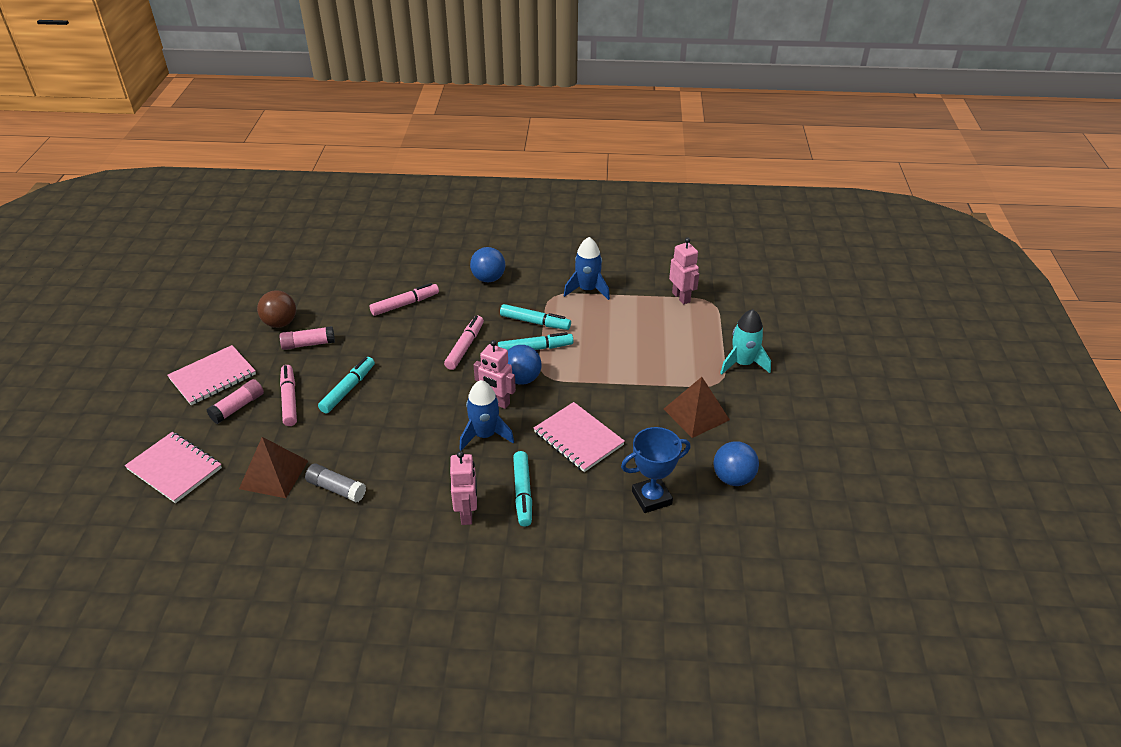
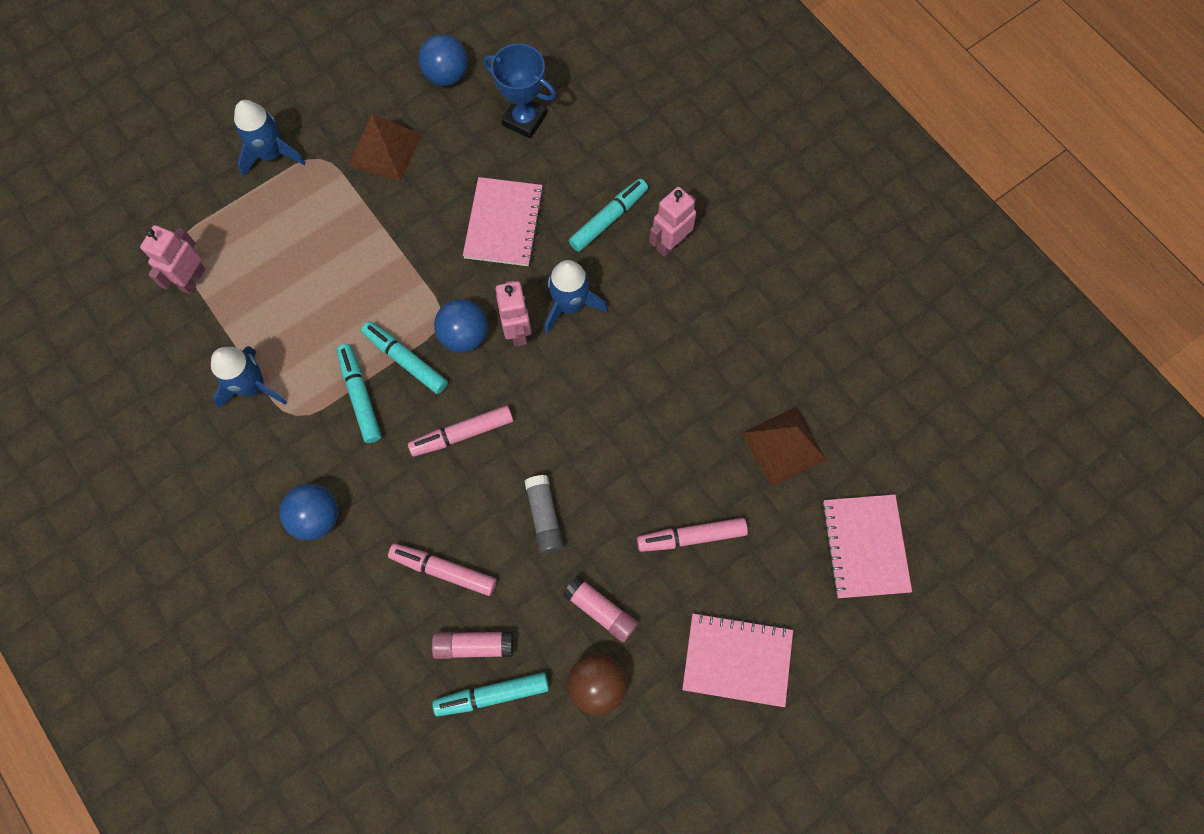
camera: 130 degrees left, 30 degrees up
pink glue stick [207,379,264,424] -> pink glue stick moved to [432,631,513,659]
pink marker [280,365,297,426] -> pink marker turned 45 degrees clockwise [637,518,748,552]
grey glue stick [305,464,366,502] -> grey glue stick moved to [525,475,564,554]
turquoise marker [318,357,375,414] -> turquoise marker moved to [432,672,549,717]
turquoise rocket [720,309,771,375] -> blue rocket [234,100,306,177]

